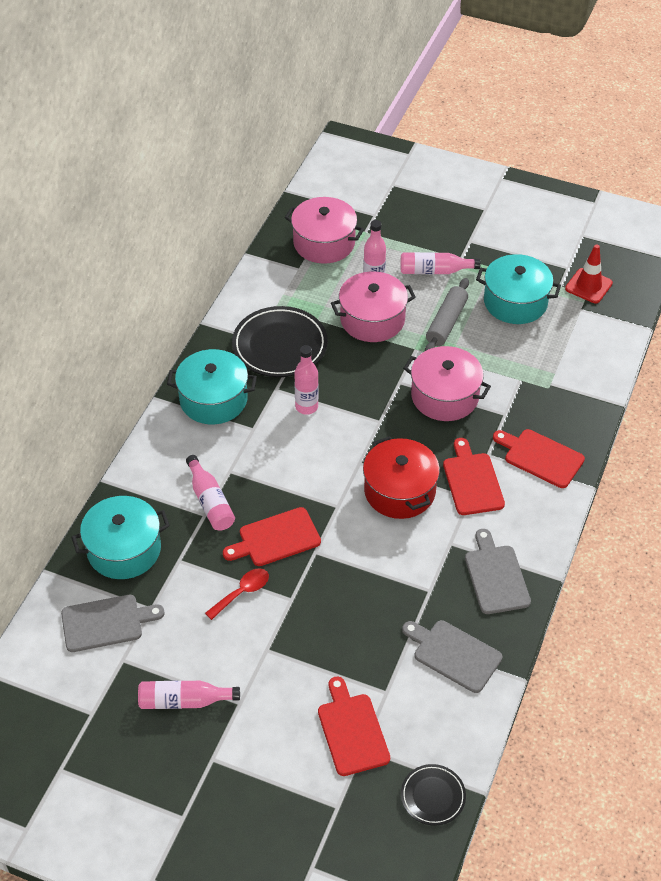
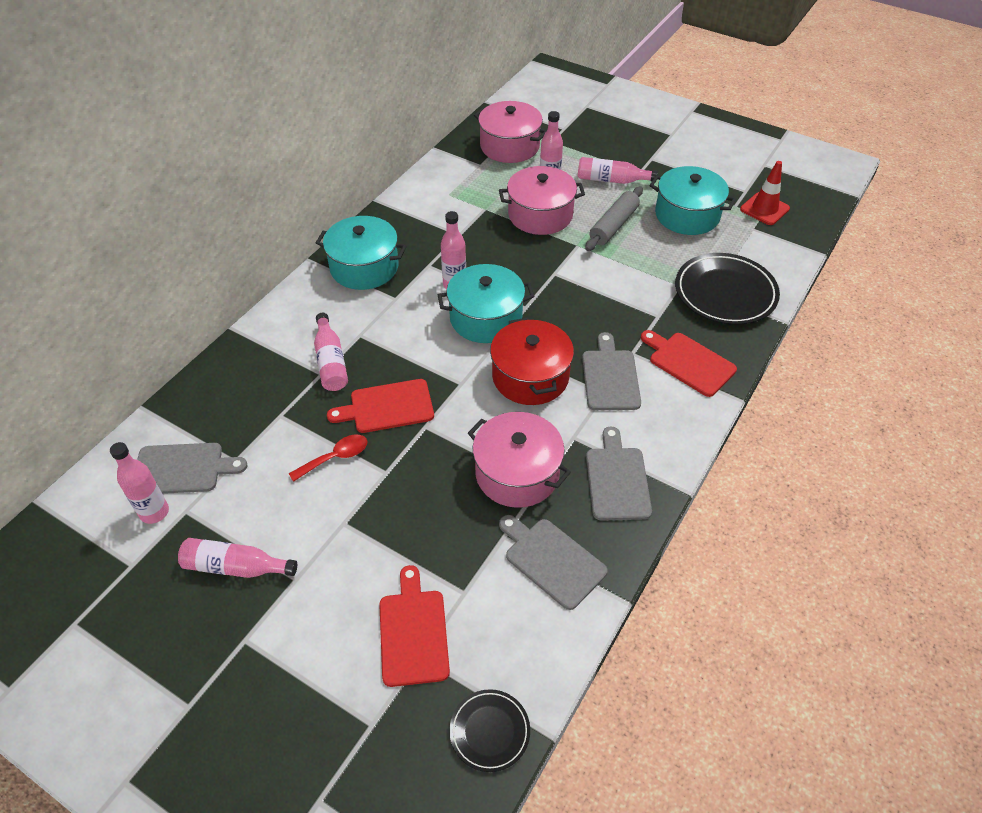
camera: 10 degrees right, 0 degrees up
turquoise pot [71,496,170,579] -> turquoise pot moved to [438,264,534,343]
black plate [232,306,328,377] -> black plate moved to [675,253,780,325]
pink pot [403,346,491,421] -> pink pot moved to [468,412,571,508]
red cutting board [443,438,505,515] -> grey cutting board [582,332,641,410]
none -> pink bottle [110,442,169,524]

